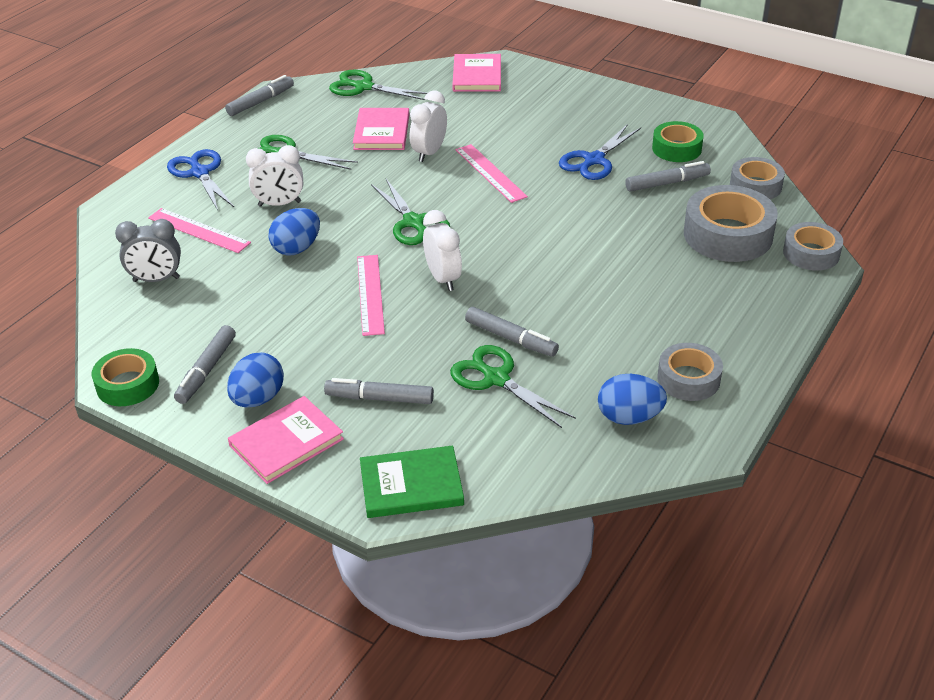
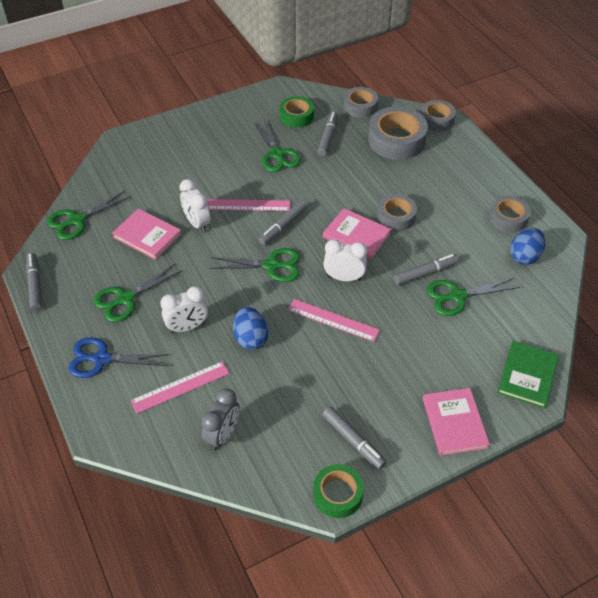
camera: 60 degrees left, 10 degrees up
blue egg [227,352,284,408] -> none
white clock [246,145,303,207] -> white clock turned 45 degrees clockwise [160,286,208,333]
grey marker [324,378,434,404] -> grey marker moved to [259,200,307,245]
pink book [452,54,501,92] -> pink book moved to [323,208,391,259]
blue scissors [559,124,641,180] -> green scissors [253,119,301,172]
none -> grey tape [377,194,417,231]

